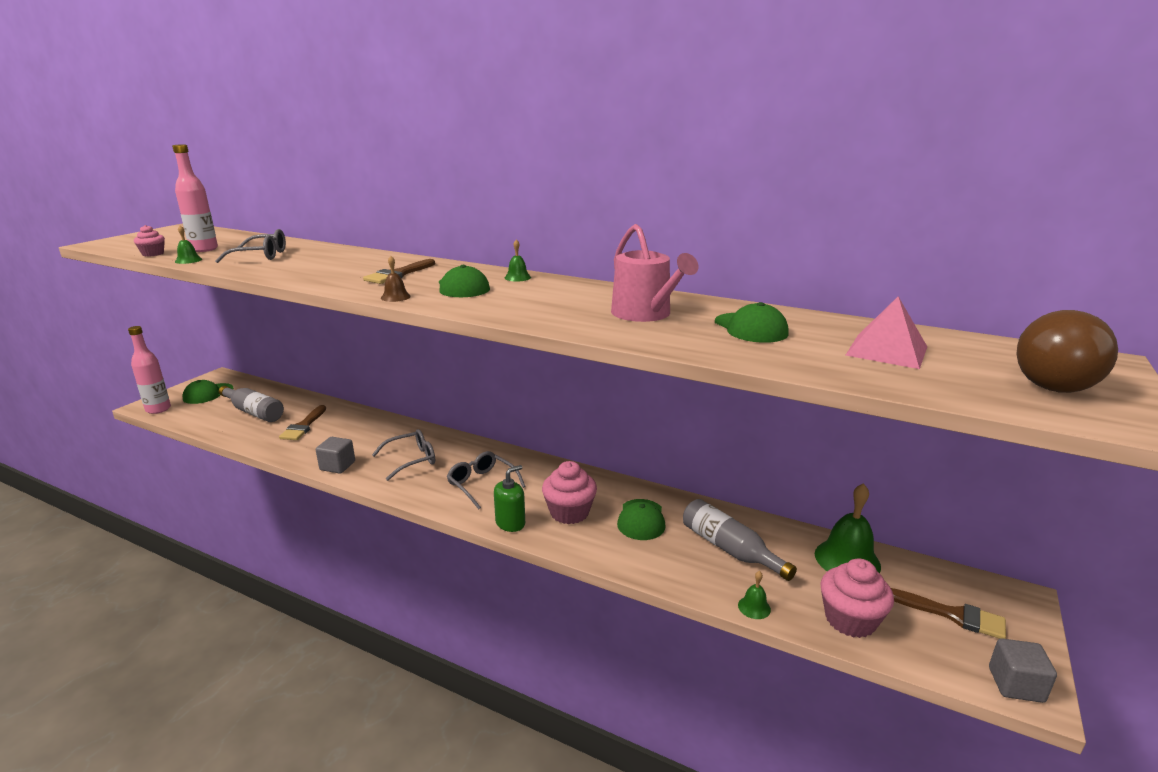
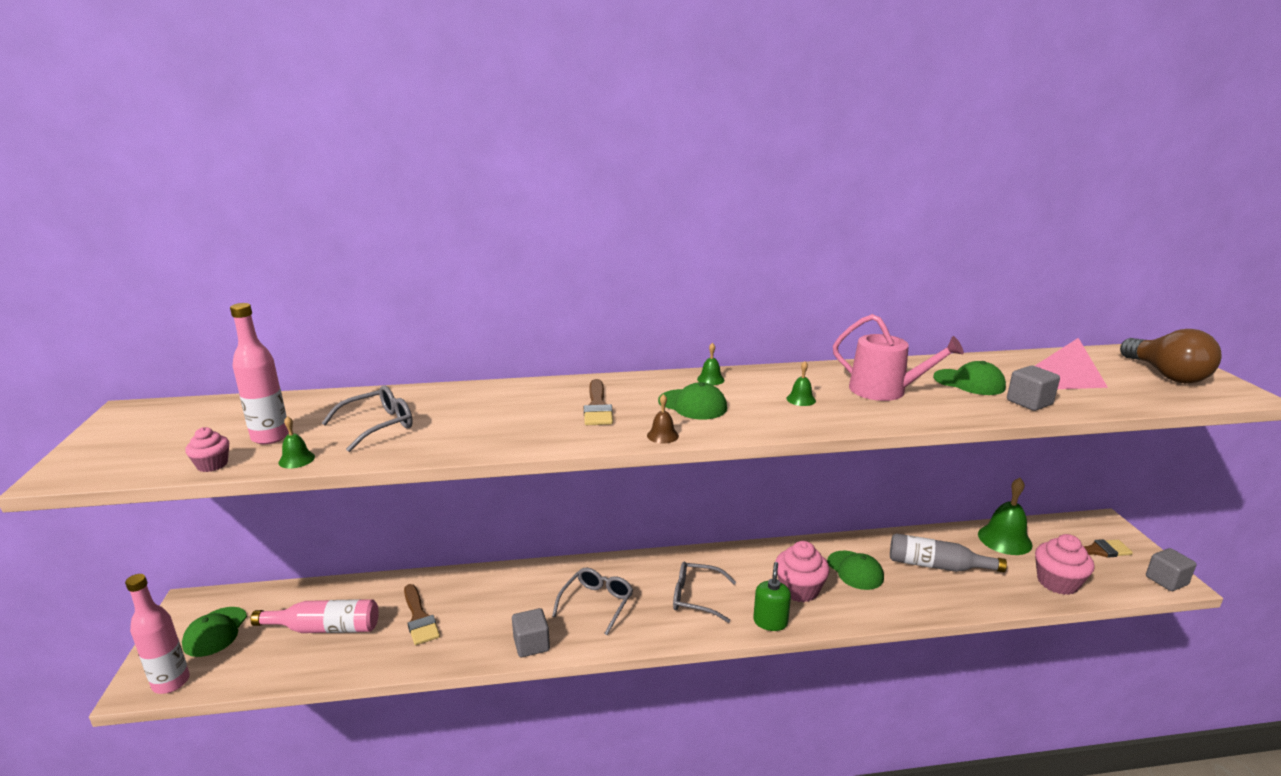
camera: 35 degrees left, 0 degrees up
grey bottle [219,386,284,422] -> pink bottle [250,599,378,633]
green bell [738,571,771,619] -> green bell moved to [786,361,816,406]
none -> grey cube [1007,365,1060,411]

